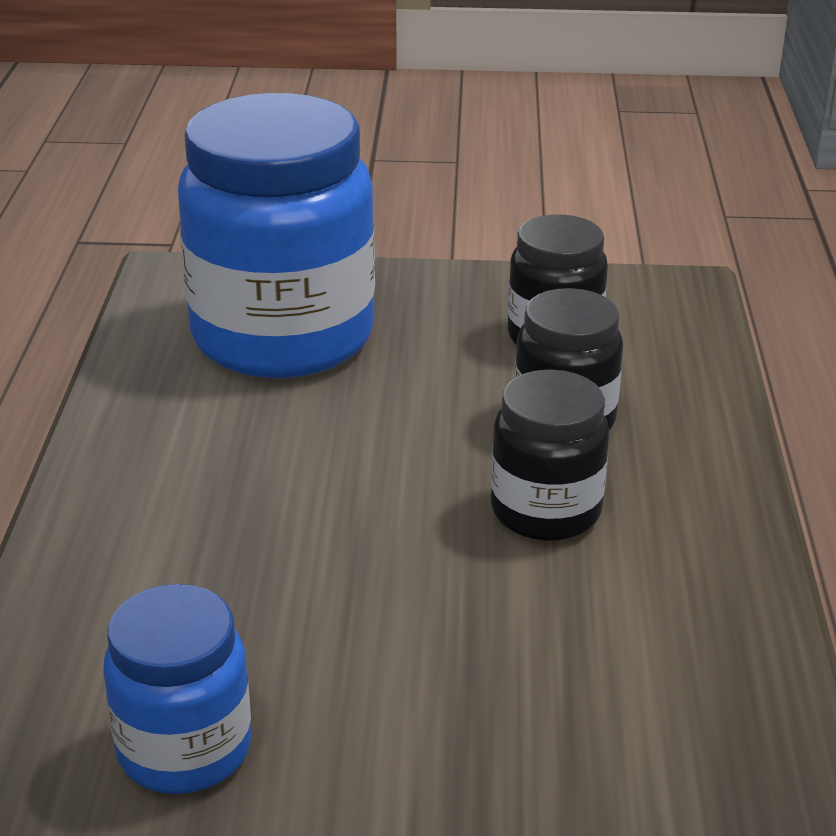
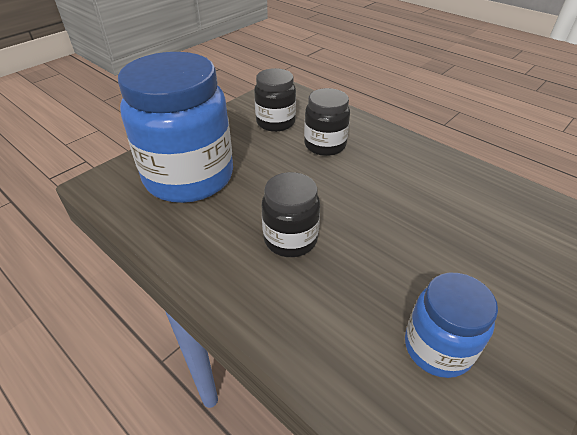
camera: 50 degrees left, 10 degrees up
black jar [491,370,609,541] -> black jar moved to [262,172,320,257]

